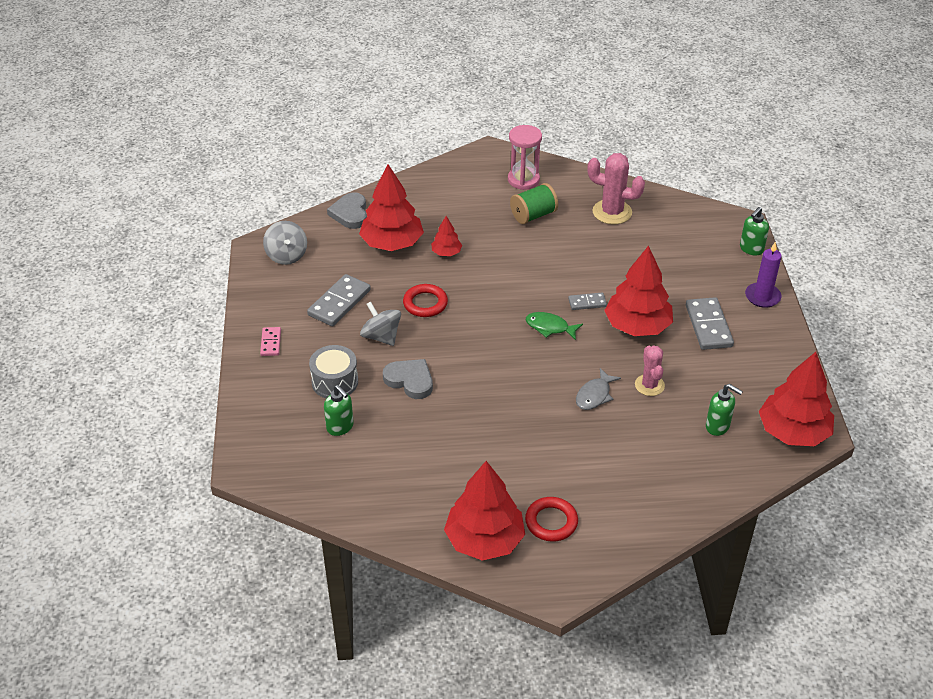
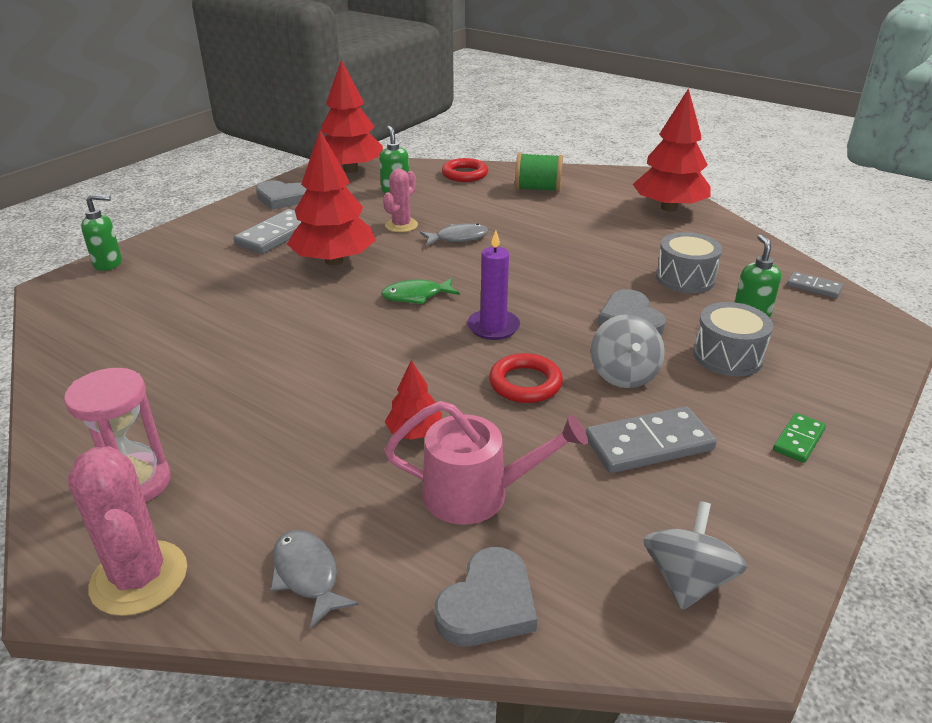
camera: 140 degrees left, 10 degrees down
pink domino [260,327,281,356] -> green domino [773,413,826,463]
red tree [359,164,424,251] -> pink watering can [384,401,588,525]
green spool [510,183,558,224] -> green spool moved to [515,153,563,192]
red ring [525,497,578,542] -> red ring moved to [442,158,488,182]
green fish [526,312,583,340] -> green fish turned 105 degrees clockwise [381,278,460,304]
grey domino [568,293,607,310] -> grey domino moved to [787,272,843,298]
pink cactus [588,153,645,224] -> pink cactus moved to [68,446,187,616]
purple candle [745,242,781,308] -> purple candle moved to [467,230,520,340]
none -> grey heart [256,180,307,210]
none -> grey fish [270,530,359,629]
none -> grey drum [656,232,722,293]

